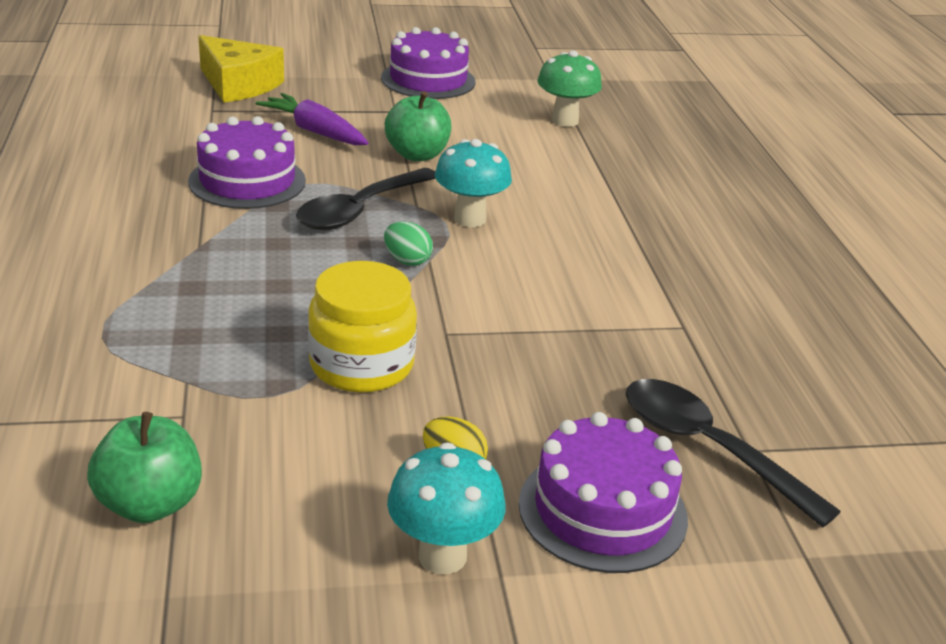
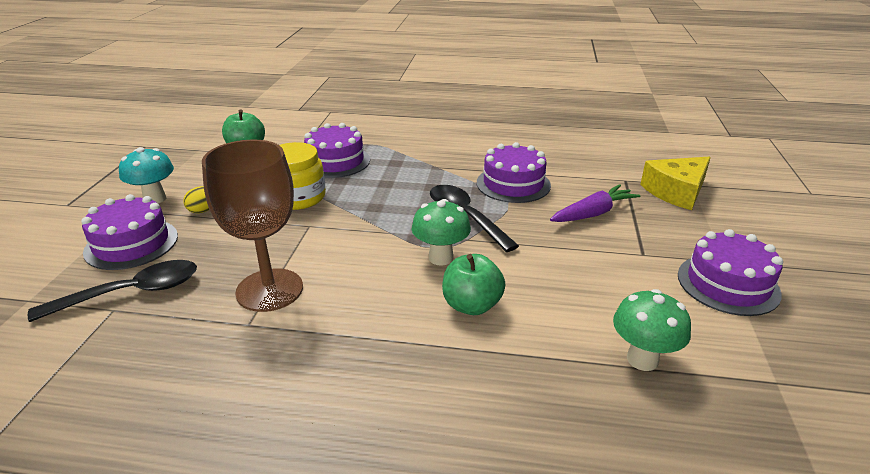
camera: 110 degrees right, 0 degrees up
green egg [384,221,433,266] -> none
green apple [385,91,452,161] -> green apple moved to [442,254,505,315]
turquoise mushroom [435,139,512,227] -> green mushroom [412,199,471,266]
none -> brown goblet [202,140,303,312]
none -> purple cake [304,123,370,178]

